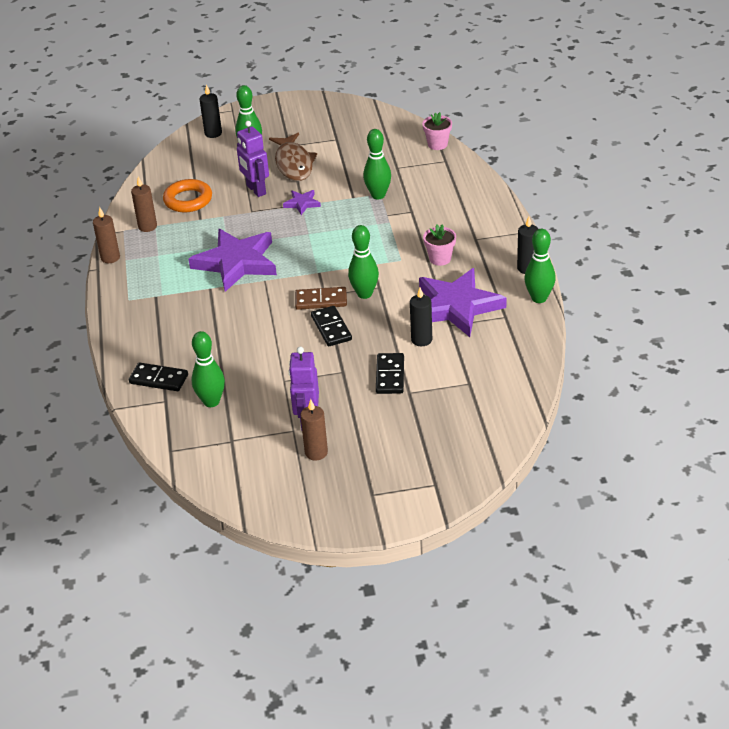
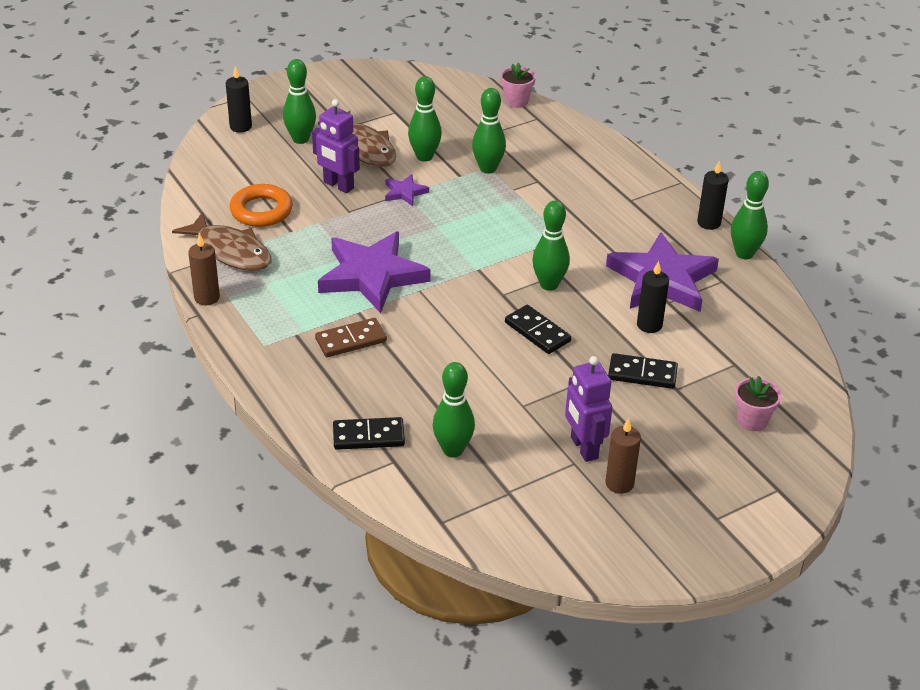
camera: 25 degrees left, 0 degrees up
brown candle [131,176,157,232] -> brown fish [172,212,271,271]
brown domino [295,287,347,310] -> brown domino moved to [315,318,387,357]
black domino [376,353,404,394] -> black domino turned 60 degrees counterclockwise [608,353,678,389]
pink flower pot [423,224,456,266] -> pink flower pot moved to [735,376,781,431]
none -> green bowling pin [408,76,442,162]

